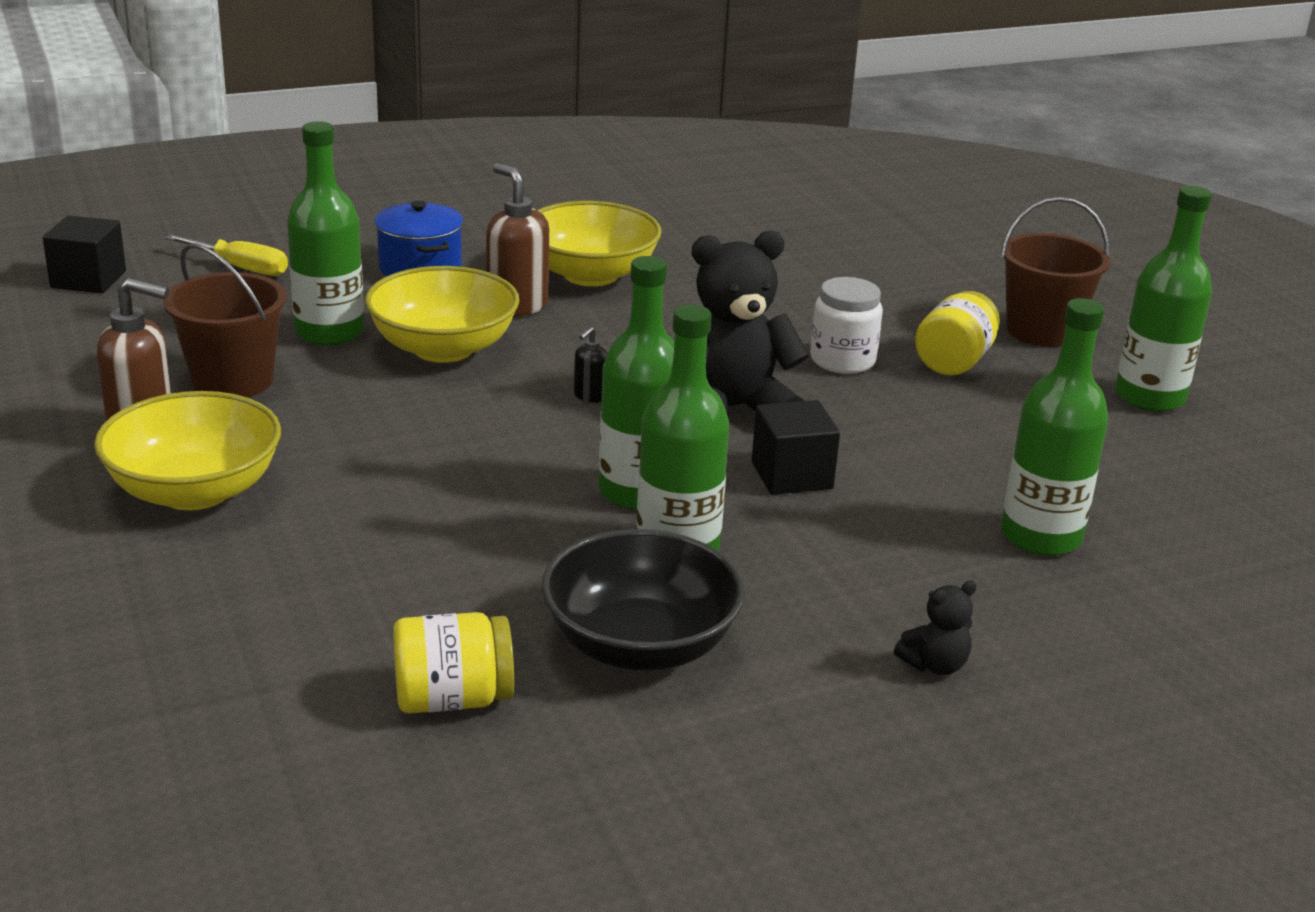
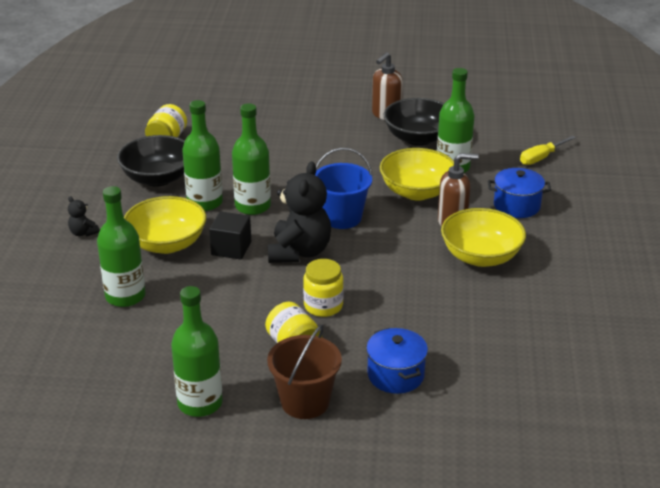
camera: 120 degrees right, 5 degrees up
black cube [43,215,126,293] -> none
yellow bowl [94,391,281,510] -> yellow bowl moved to [124,196,206,254]
brown bucket [163,243,286,398] -> black bowl [384,98,444,146]
black soap dispenser [574,327,608,403] -> blue bucket [315,148,372,229]
white jar [810,277,883,374] -> yellow jar [303,259,344,317]
black teddy bear [894,581,977,675] -> black teddy bear turned 45 degrees counterclockwise [68,196,100,236]
none -> blue pot [366,328,428,394]

